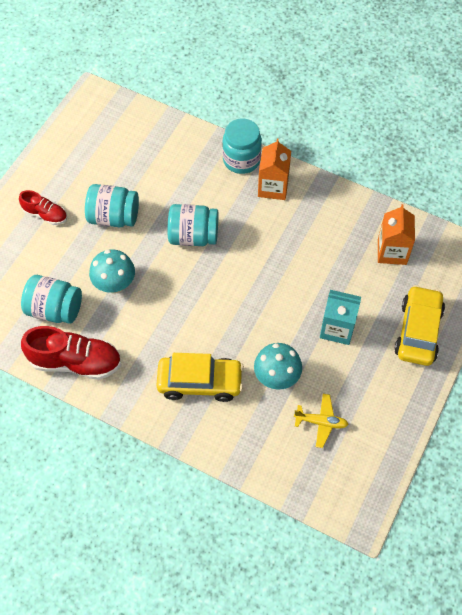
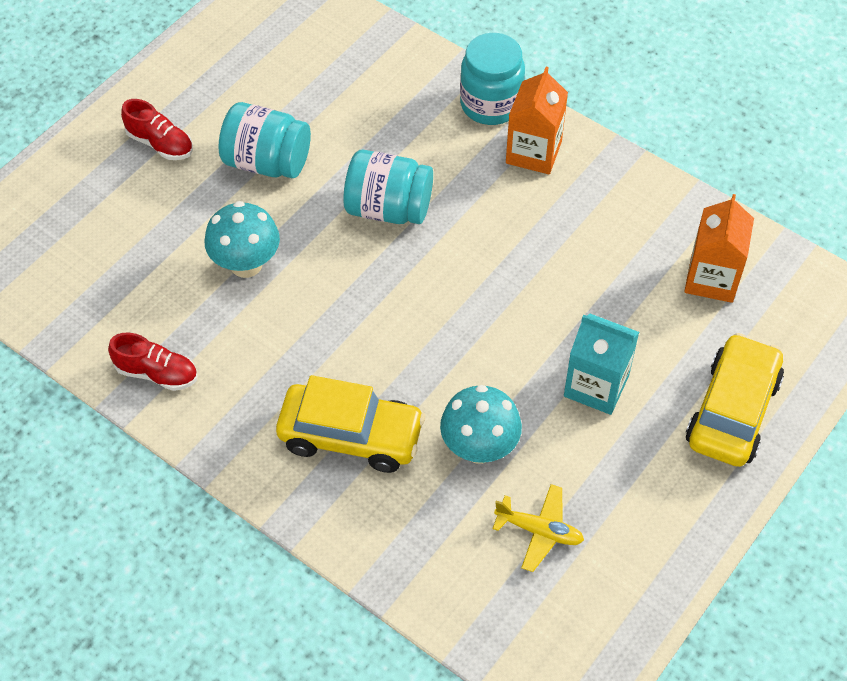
camera: 10 degrees right, 5 degrees down
turquoise jar [21,275,82,324] -> none
red shoe [21,326,121,380] -> red shoe [108,333,198,391], size x0.57

